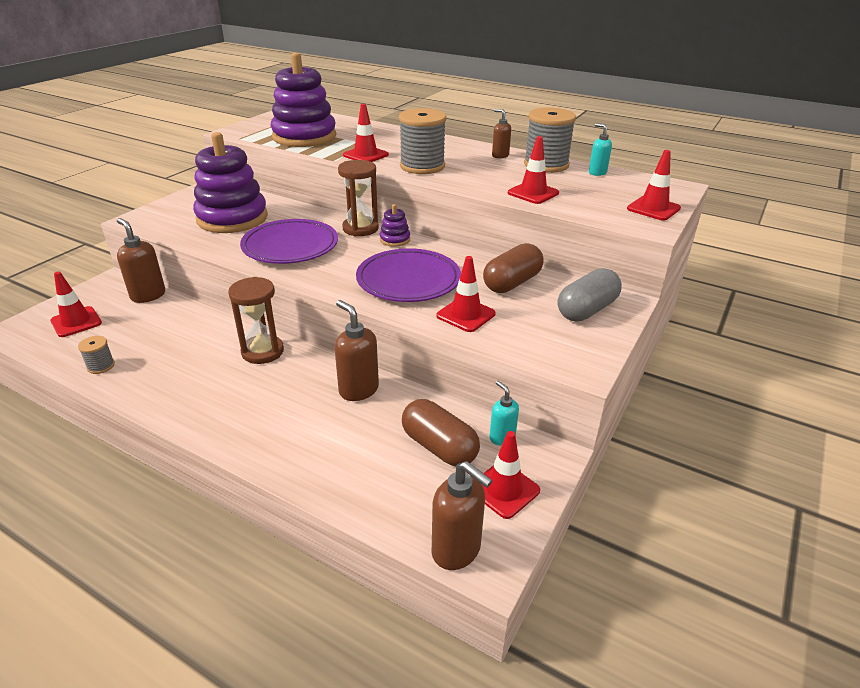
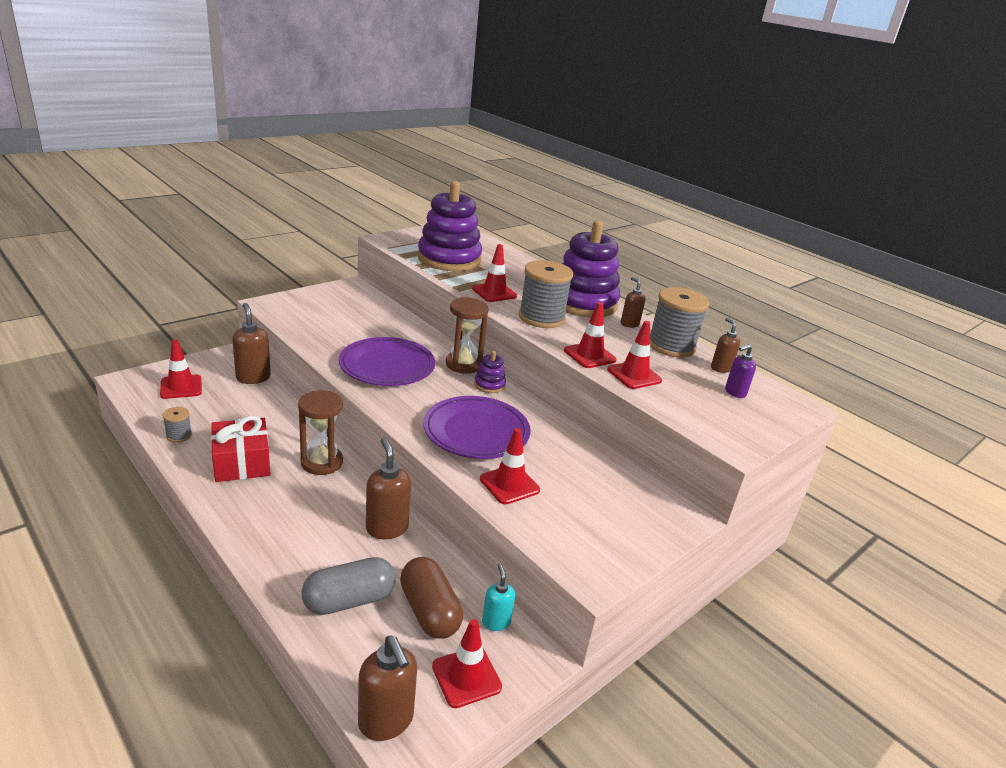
camera: 15 degrees right, 5 degrees down
purple stacking toy [193,132,268,233] -> purple stacking toy moved to [562,220,620,318]
brown capsule [483,243,544,293] -> none
grey capsule [558,268,622,321] -> grey capsule moved to [301,557,396,615]
turquoise soap dispenser [589,123,612,176] -> brown soap dispenser [711,318,740,373]
red traffic cone [627,150,681,220] -> red traffic cone moved to [564,302,617,368]
none -> red gift [211,416,270,482]
none -> purple soap dispenser [725,344,756,398]

